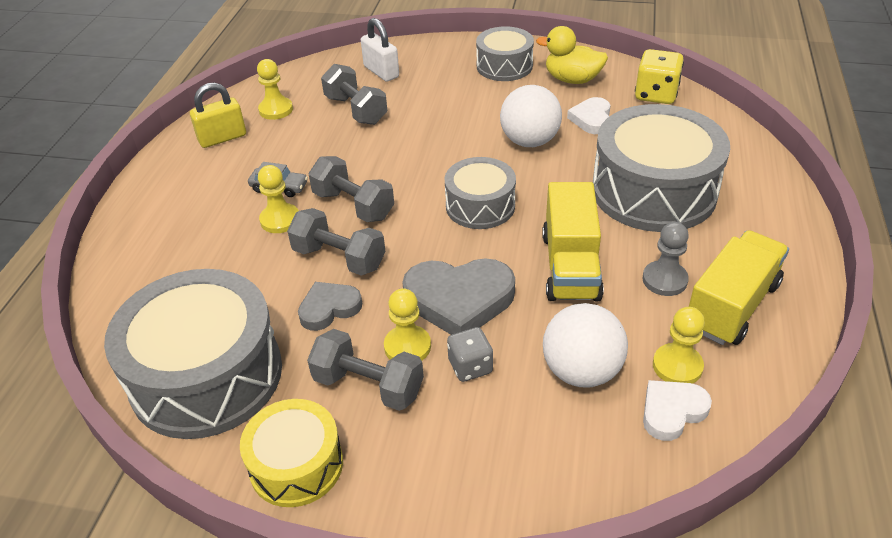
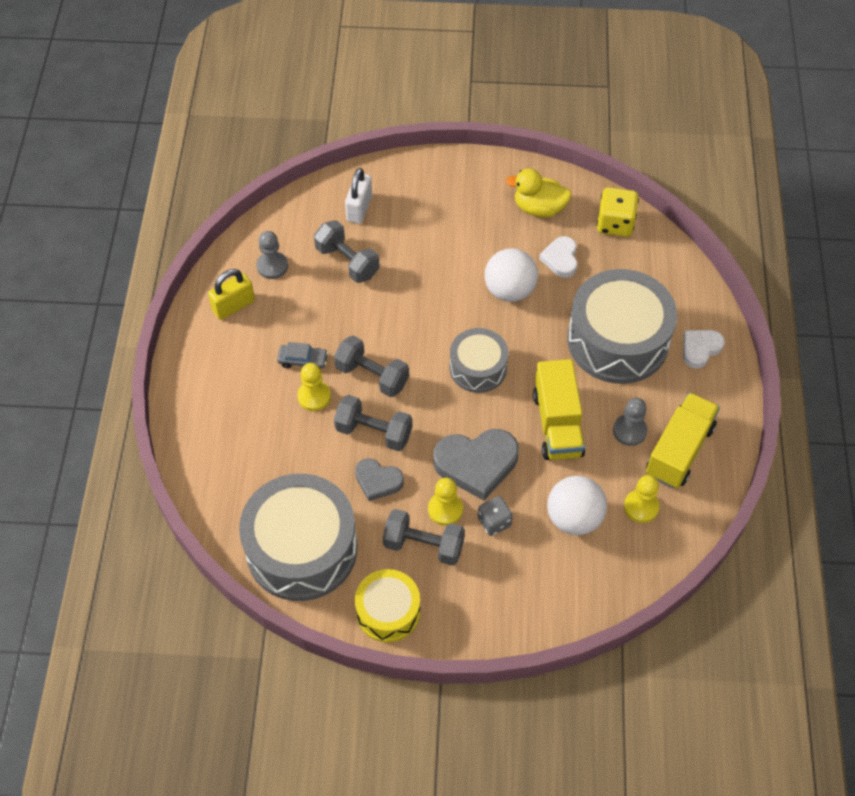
camera: 10 degrees left, 15 degrees up
yellow pawn [257,59,293,120] -> grey pawn [256,231,288,279]
grey heart [298,282,362,331] -> grey heart turned 120 degrees counterclockwise [355,458,404,501]
white padlock [361,18,399,82] -> white padlock turned 60 degrees clockwise [345,168,372,224]
grey drum [476,26,534,81] -> none
white heart [643,380,712,441] -> white heart moved to [683,330,725,368]

